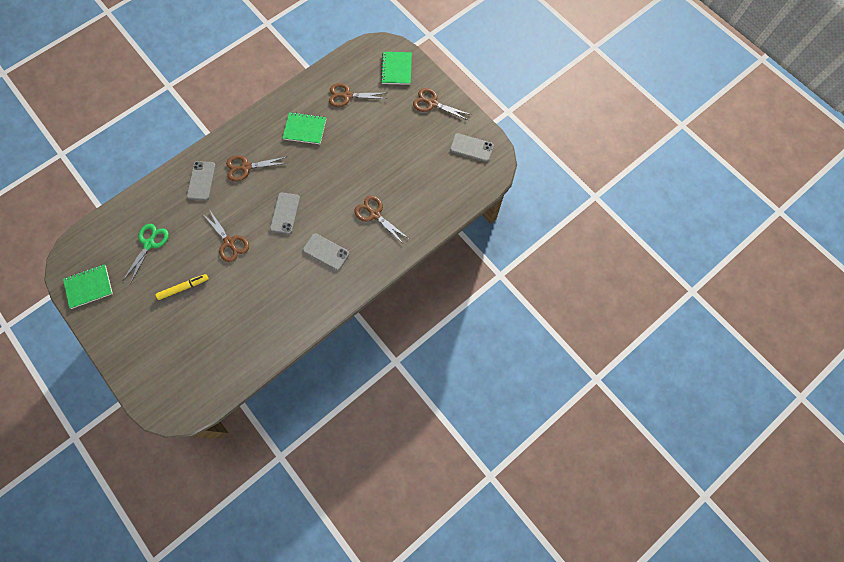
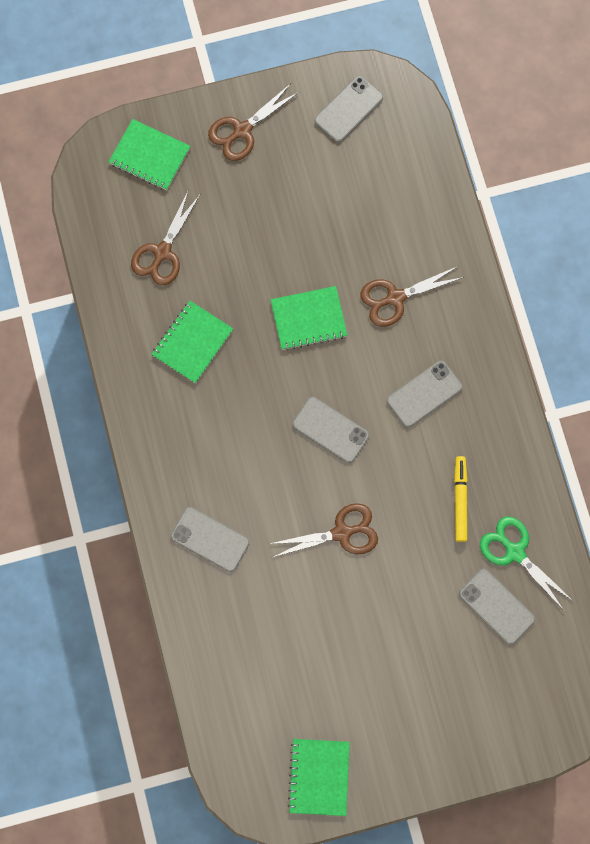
camera: 65 degrees left, 5 degrees up
green scissors [123,224,169,284] -> green scissors moved to [480,517,573,609]
yellow marker [156,274,208,300] -> yellow marker moved to [454,456,468,542]
brown scissors [226,155,287,182] -> none
none -> green notebook [271,286,348,350]
none -> grey phone [459,569,535,645]

